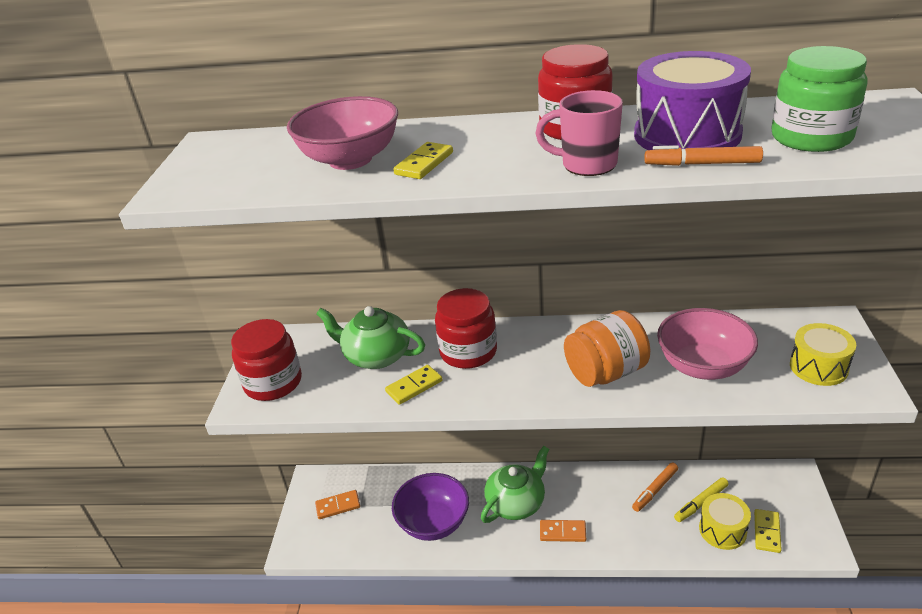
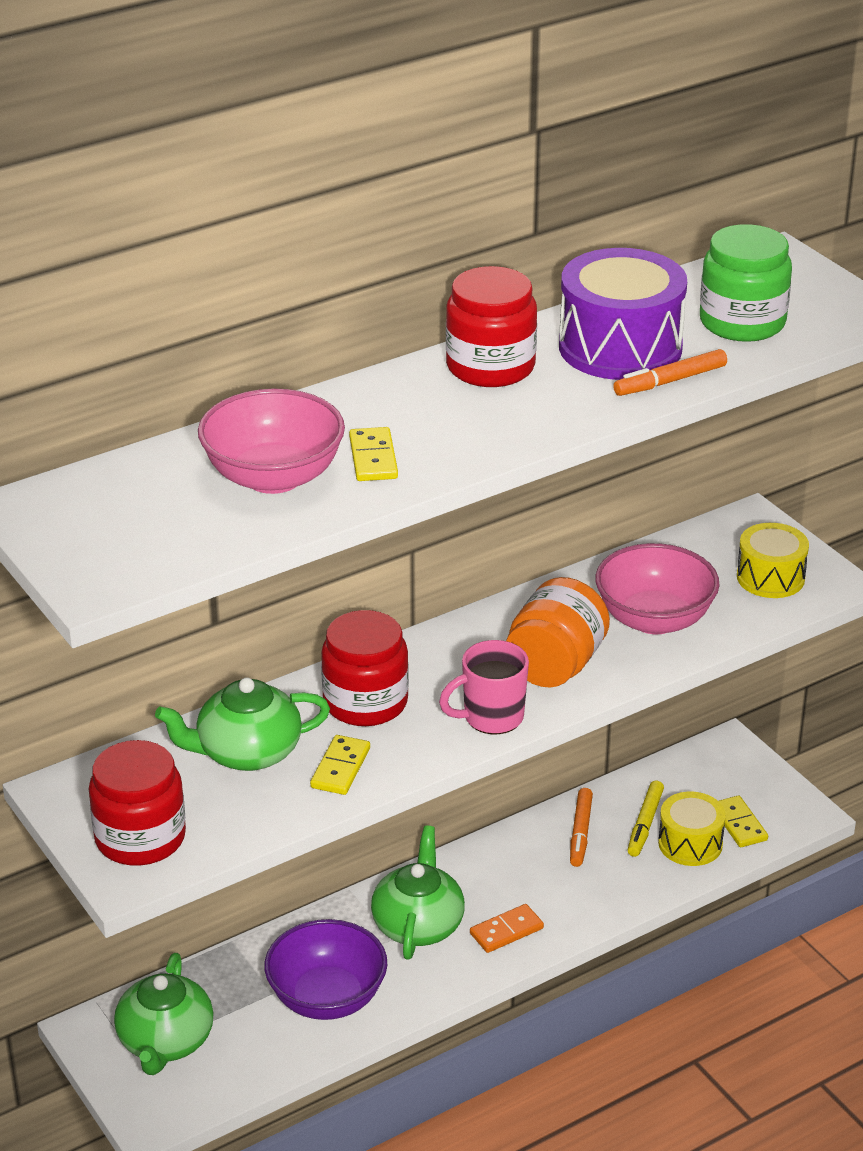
camera: 40 degrees left, 0 degrees up
orange domino [315,490,360,519] -> green teapot [114,953,214,1075]
pink mug [535,90,623,176] -> pink mug moved to [439,640,529,734]

